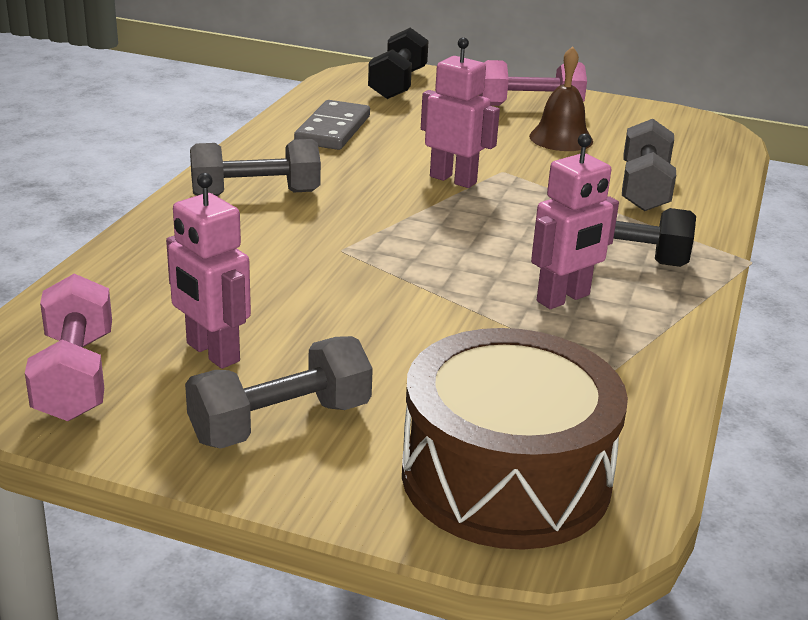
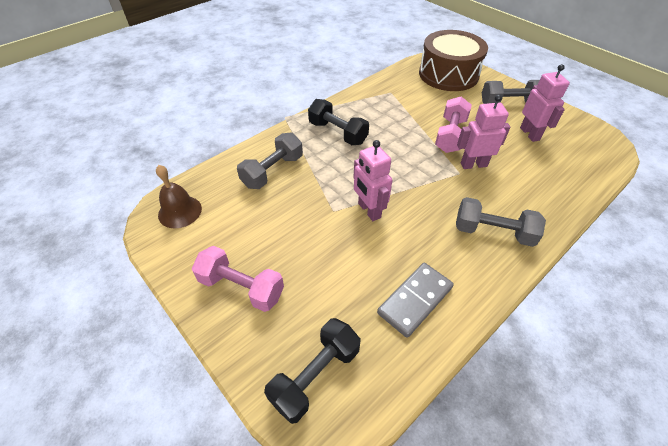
camera: 150 degrees left, 20 degrees up
pink dumbbell [25,274,112,421] -> pink dumbbell moved to [435,96,472,153]
brown bell [529,46,593,151] -> brown bell moved to [156,165,202,228]
pink robot [531,133,619,309] -> pink robot moved to [457,95,510,169]

